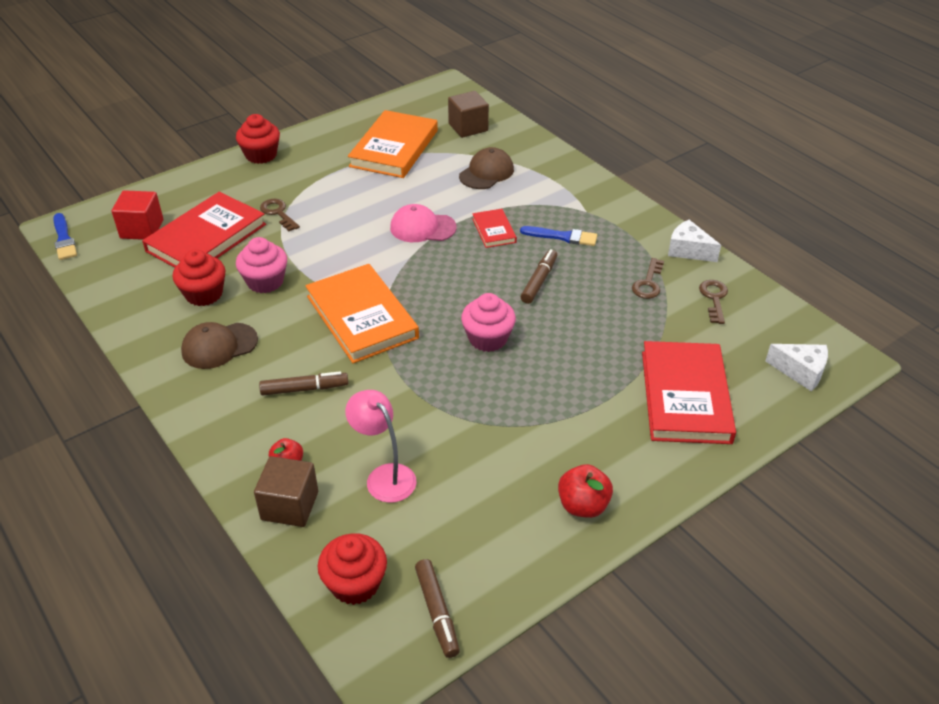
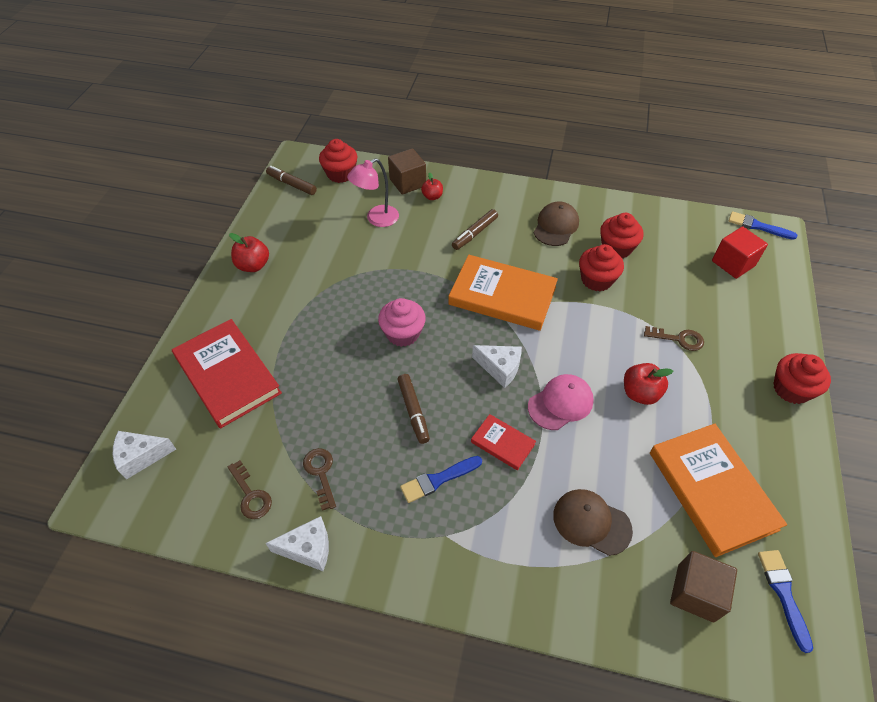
camera: 140 degrees right, 10 degrees up
red book [142,192,266,268] -> none
pink cupcake [236,237,287,293] -> red cupcake [579,244,624,291]
pink lamp [345,390,416,503] -> pink lamp turned 135 degrees clockwise [347,158,399,227]
brown cap [459,147,514,189] -> brown cap turned 120 degrees clockwise [553,489,633,556]
none -> white cheese [472,345,522,388]
none -> red apple [624,363,673,405]
none -> blue brush [758,550,813,653]

